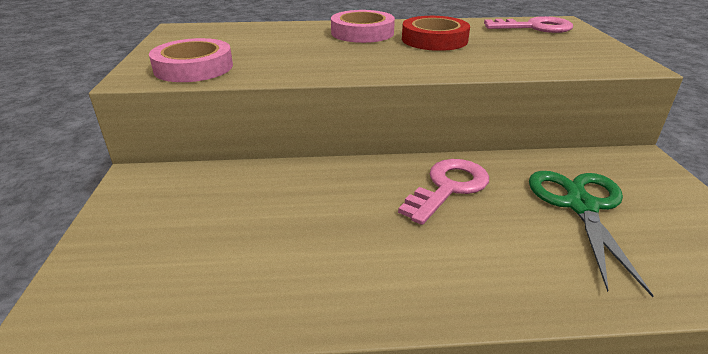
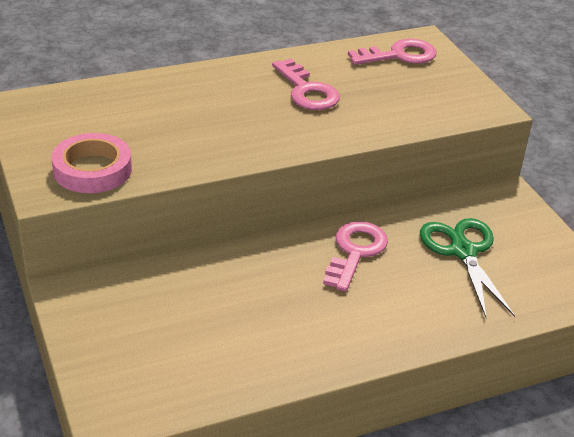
camera: 20 degrees left, 5 degrees up
pink tape [331,10,395,43] -> none
red tape [402,16,470,51] -> pink key [272,59,340,110]

